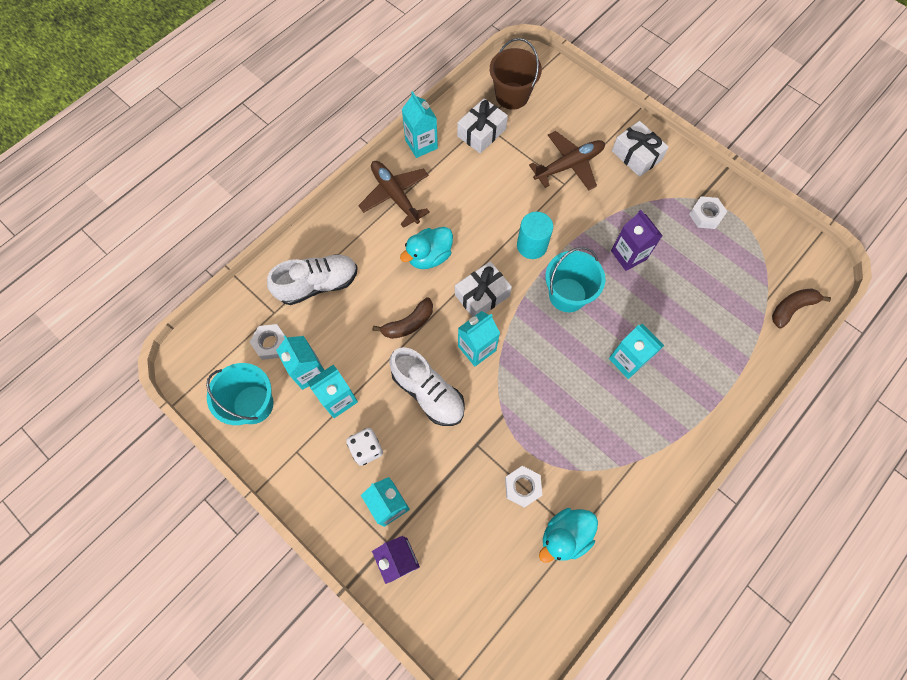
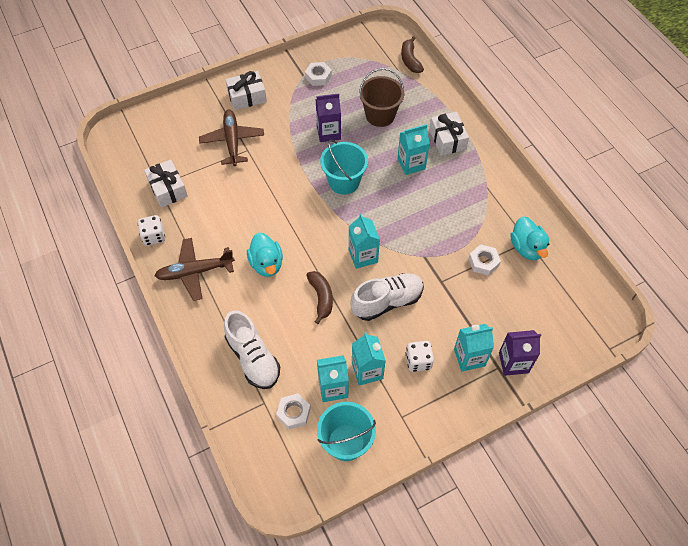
camera: 70 degrees left, 10 degrees down
white shoe [267,254,358,305] -> white shoe turned 150 degrees clockwise [224,310,280,389]
turquoise carton [402,91,438,158] -> white dice [138,215,165,246]
white gift [455,261,512,317] -> white gift moved to [429,112,469,156]
brown bucket [490,38,542,110] -> brown bucket moved to [359,68,404,127]
turquoise cylinder [517,212,553,259] -> none

